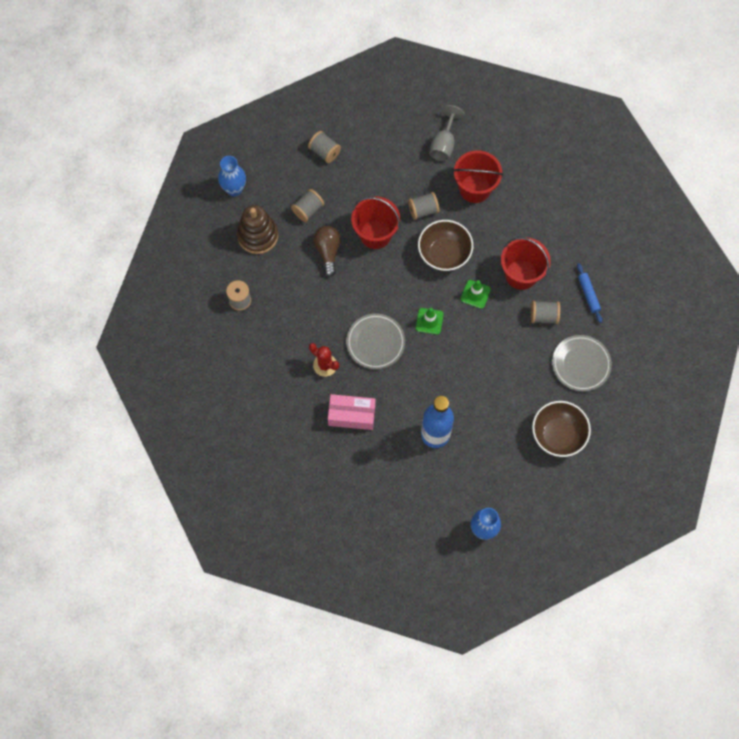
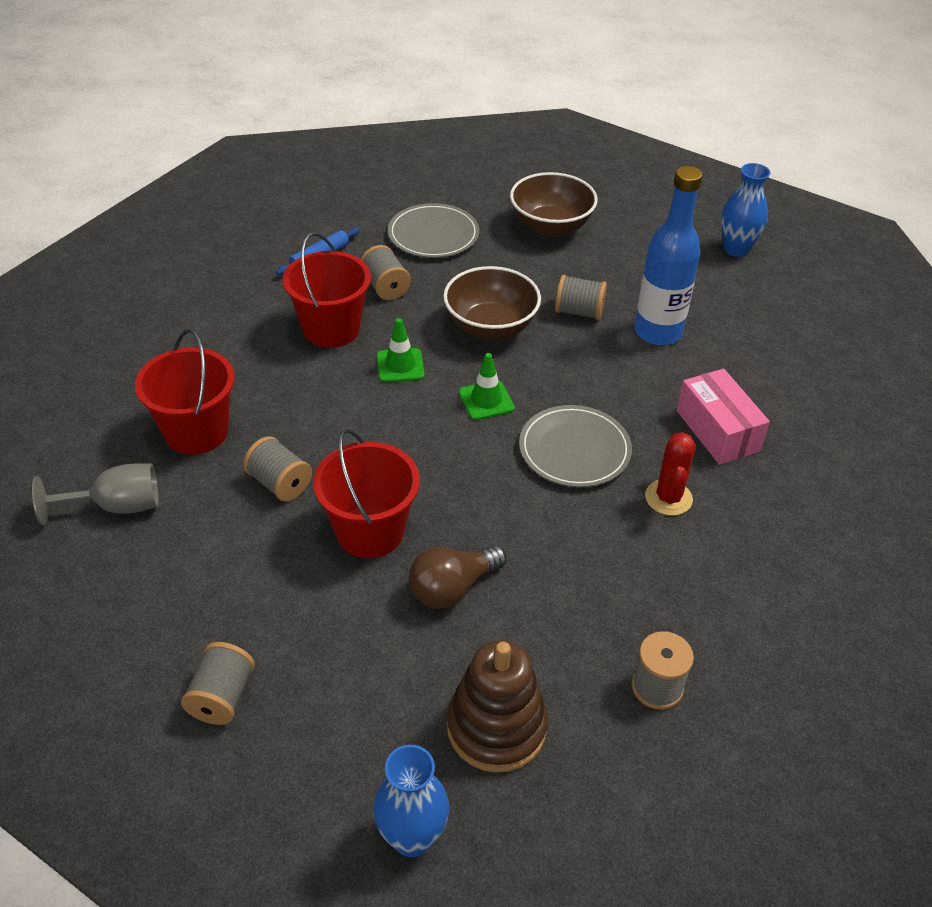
camera: 120 degrees left, 25 degrees down
grey spool [291,189,324,222] -> grey spool moved to [555,275,607,320]
brown bowl [418,220,473,271] -> brown bowl moved to [443,266,541,340]

